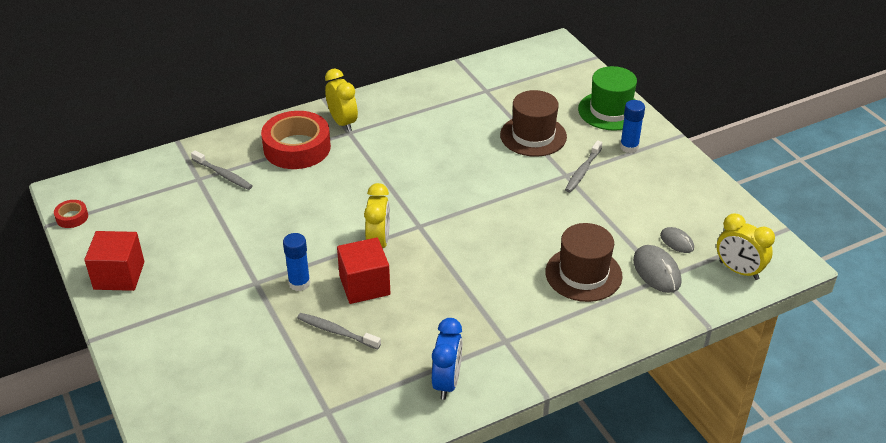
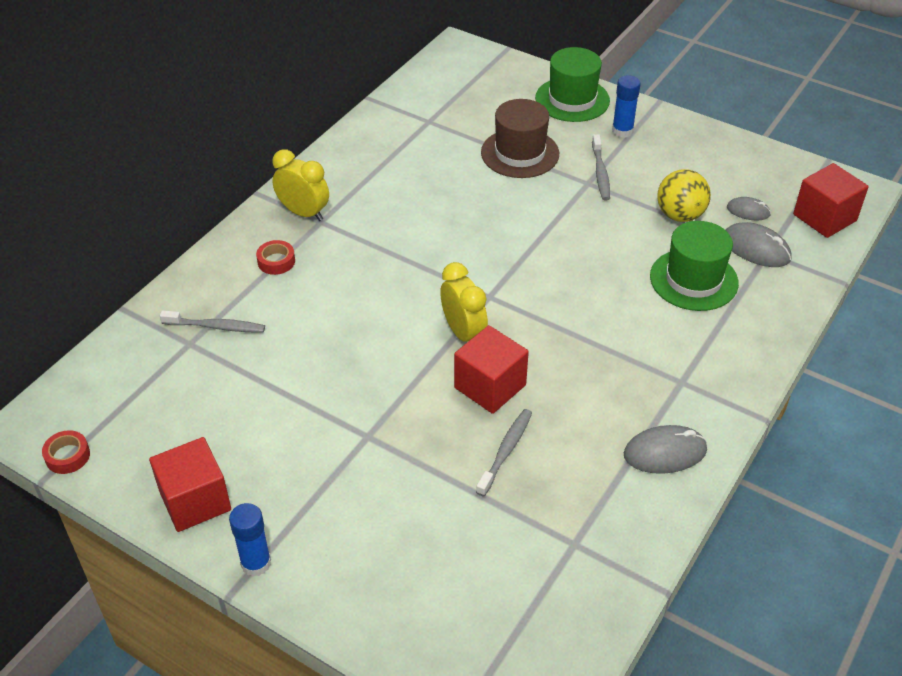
camera: 30 degrees left, 5 degrees up
red tape [261,111,331,169] -> red tape [256,240,295,275], size x0.44
blue glue stick [283,233,310,291] -> blue glue stick moved to [229,503,271,577]
grey toothbrush [297,313,381,350] -> grey toothbrush turned 120 degrees clockwise [476,409,532,496]
blue clock [432,318,462,400] -> grey mouse [624,425,707,474]
brown hat [545,223,623,302] -> green hat [650,221,739,311]
yellow clock [717,213,775,280] -> red cube [793,163,869,238]
none -> yellow ball [657,169,711,222]

